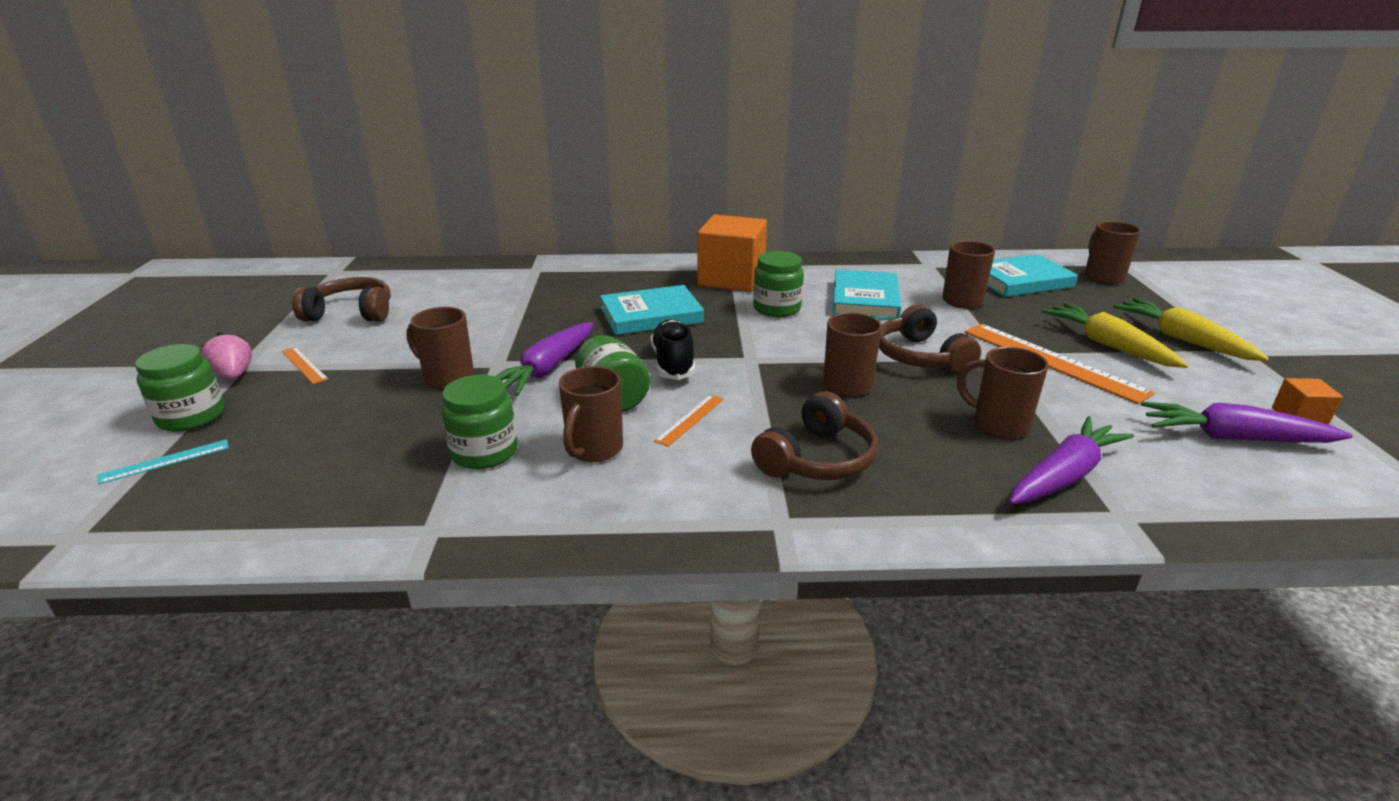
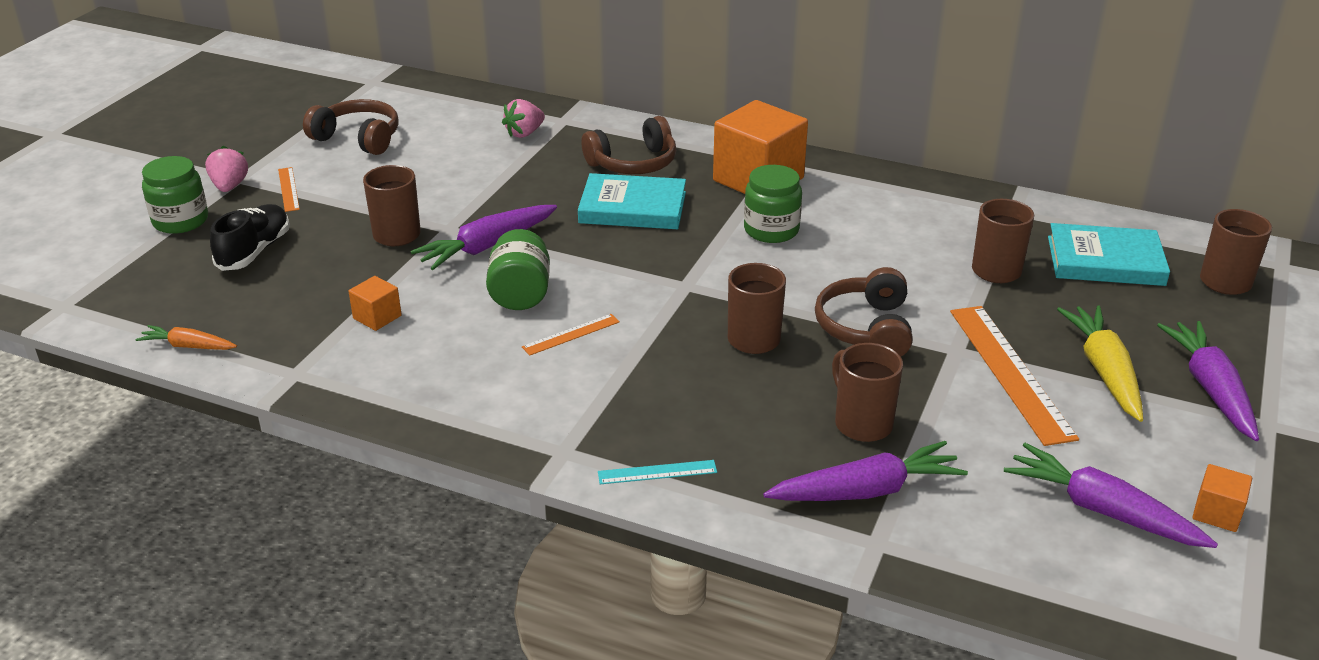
camera: 25 degrees right, 5 degrees up
turquoise ruler [98,439,229,485] -> turquoise ruler moved to [598,460,717,484]
green jar [441,375,518,469] -> orange cube [348,276,402,331]
brown mug [559,366,623,462] -> none
black shoe [651,319,695,380] -> black shoe moved to [210,204,290,271]
brown headphones [751,391,878,480] -> brown headphones moved to [581,116,676,174]
turquoise book [833,269,902,319] -> none
yellow carrot [1113,298,1269,361] -> purple carrot [1157,321,1259,441]
none -> orange carrot [135,325,237,350]
none -> pink strawberry [502,99,545,138]

